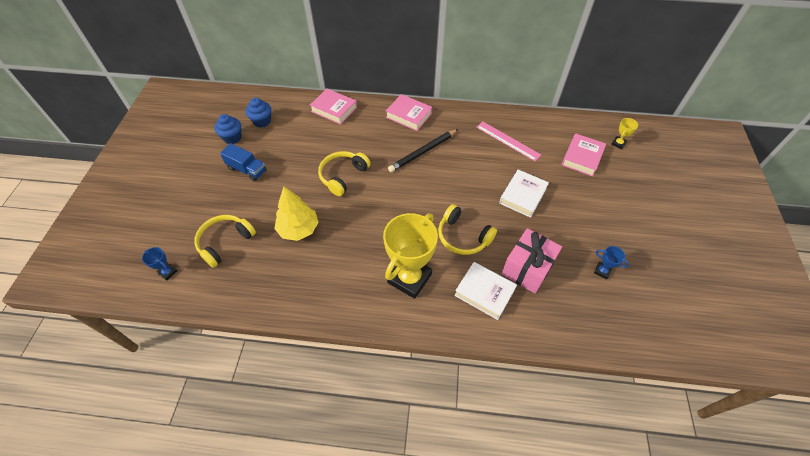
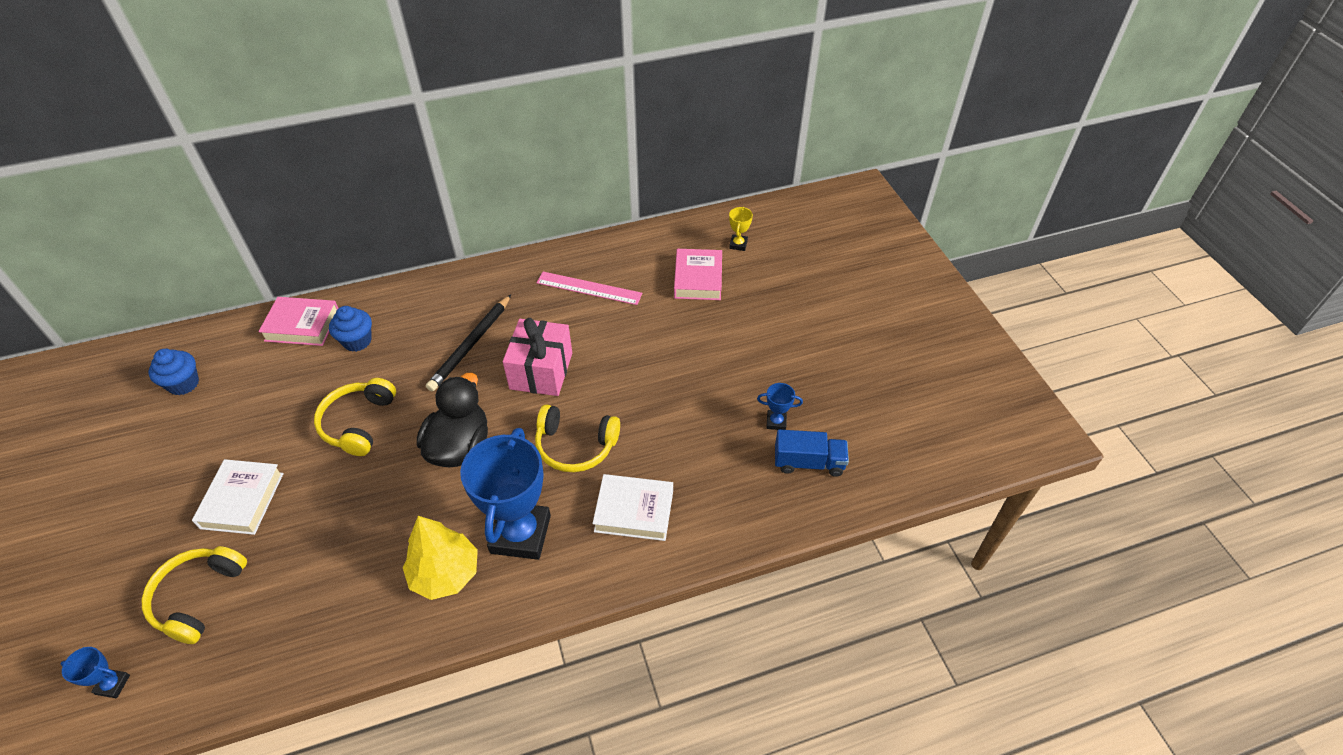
camera: 25 degrees left, 5 degrees down
blue cupcake [215,114,242,144] -> blue cupcake moved to [329,306,372,352]
blue truck [220,143,267,182] -> blue truck moved to [775,429,849,477]
yellow tree [274,187,319,241] -> yellow tree moved to [403,516,478,600]
yellow trophy [383,213,438,299] -> blue trophy [460,428,551,560]
pink book [386,94,432,131] -> none
white book [499,170,549,218] -> white book moved to [192,459,284,535]
pink gift [501,228,562,294] -> pink gift moved to [503,318,572,396]
none -> black duck [416,373,488,467]

